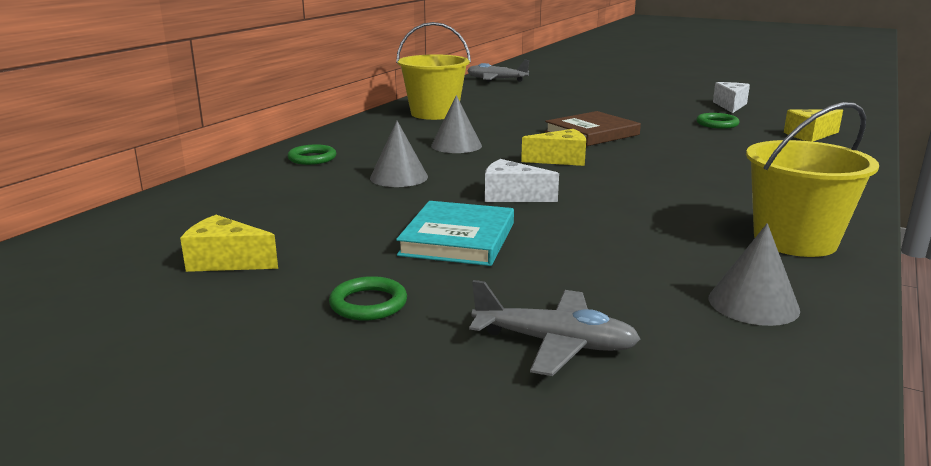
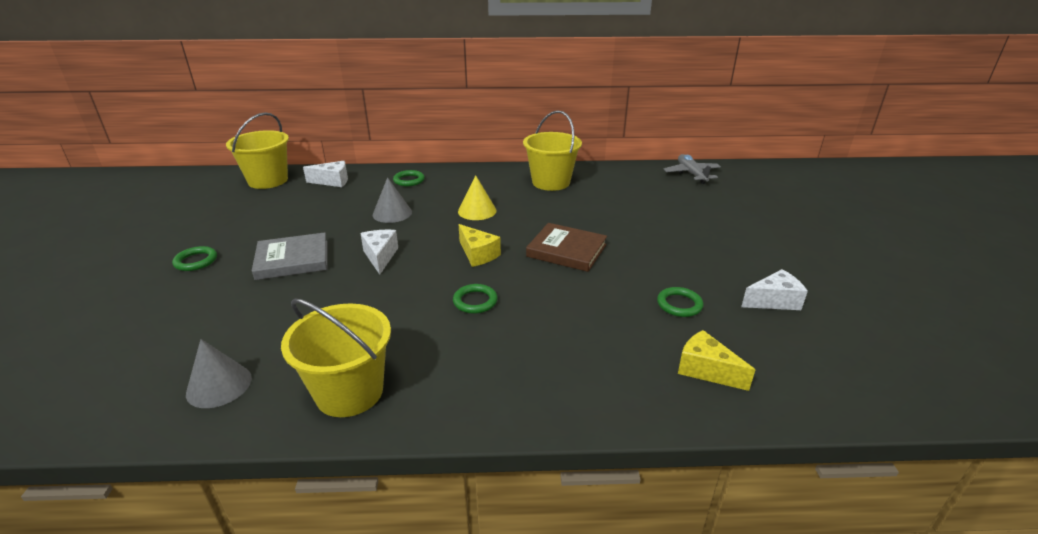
camera: 60 degrees right, 10 degrees up
yellow cheese [180,215,278,272] -> none
turquoise book [396,201,514,266] -> grey book [252,232,327,280]
grey cone [431,95,482,153] -> yellow cone [458,175,497,220]
grey plane [469,280,640,376] -> none
none -> yellow bucket [226,112,289,189]
none -> white cheese [303,161,348,187]
none -> green ring [453,284,498,314]

